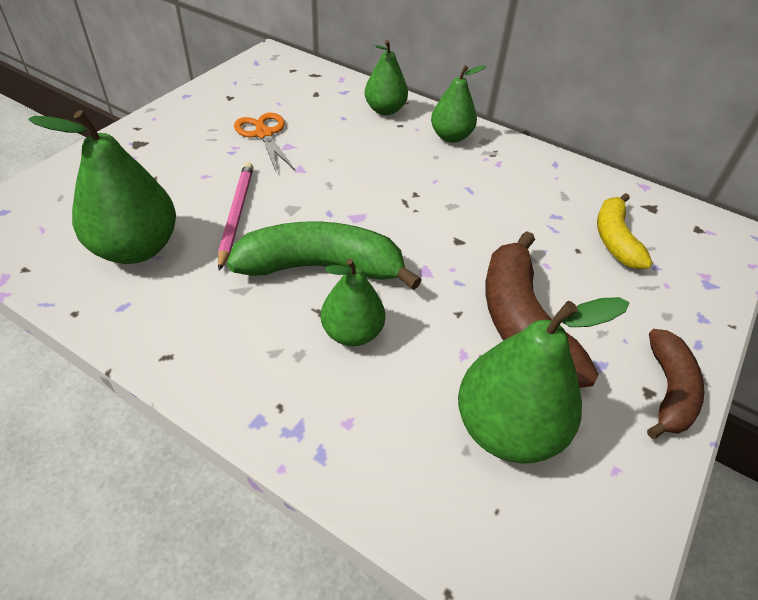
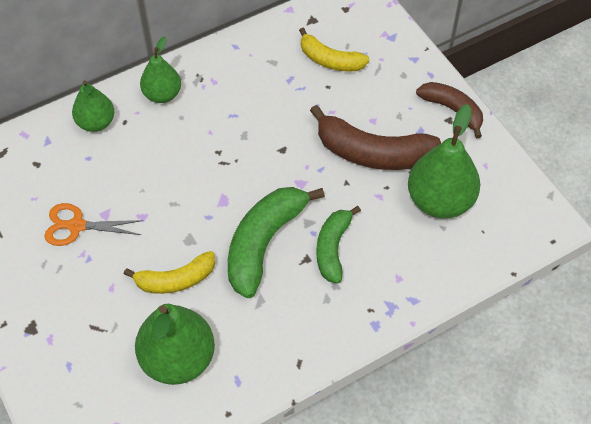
camera: 60 degrees left, 10 degrees up
pink pencil [218,162,253,271] -> yellow banana [124,251,215,294]
green pear [321,259,385,346] -> green banana [316,206,361,283]

